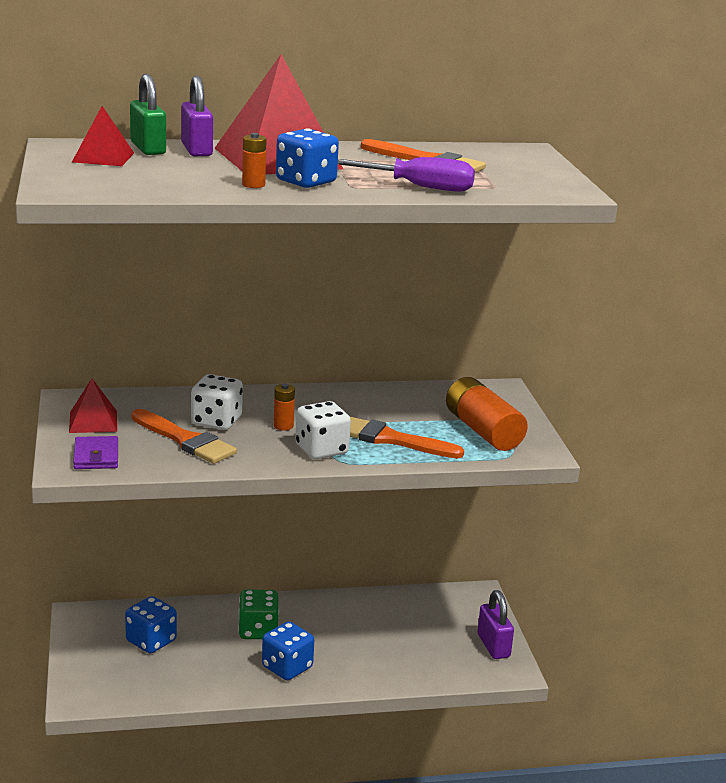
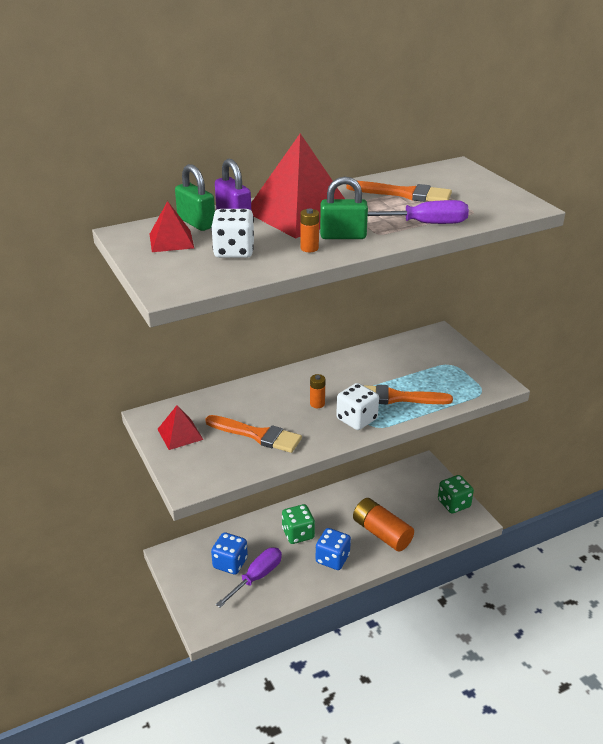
camera: 15 degrees left, 10 degrees up
purple wallet [73,436,118,469] -> none
white dice [191,374,243,430] -> white dice moved to [211,209,254,258]
blue dice [276,128,339,188] -> green padlock [320,177,368,239]
orange battery [446,377,528,451] -> orange battery moved to [353,498,414,552]
purple padlock [477,590,514,659] -> green dice [438,475,474,513]
none -> purple screwdriver [216,548,282,608]

